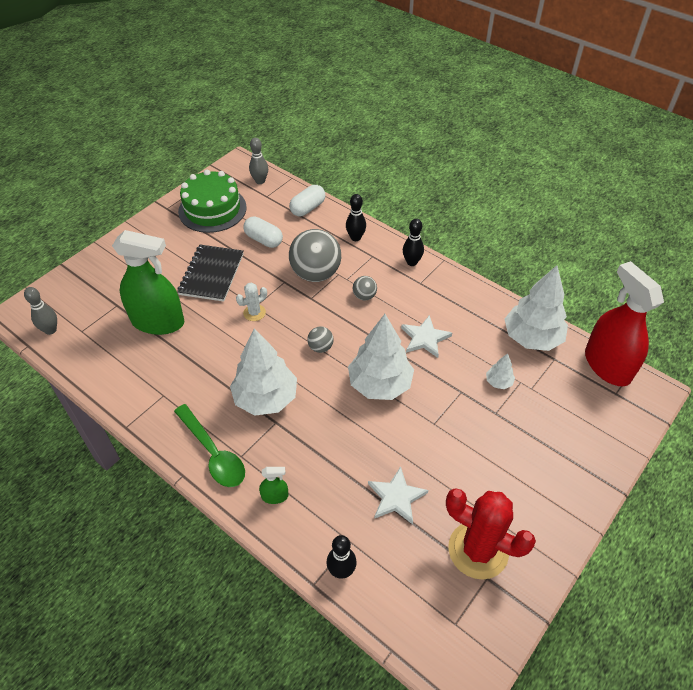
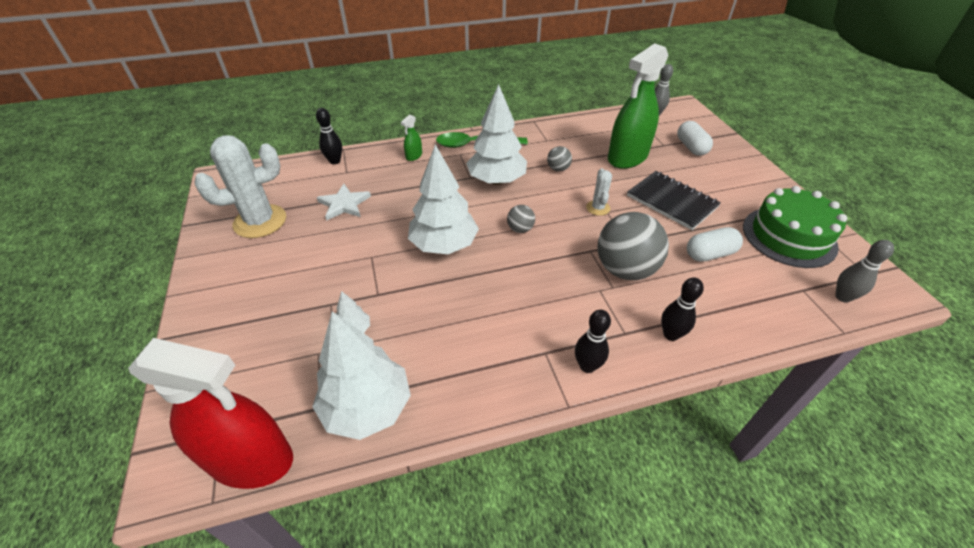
camera: 125 degrees right, 5 degrees down
white capsule [289,185,325,216] -> white capsule moved to [677,121,713,156]
grey ball [353,276,377,300] -> grey ball moved to [547,146,572,172]
white star [401,315,452,358] -> none
red cactus [446,488,536,580] -> white cactus [195,135,286,238]

